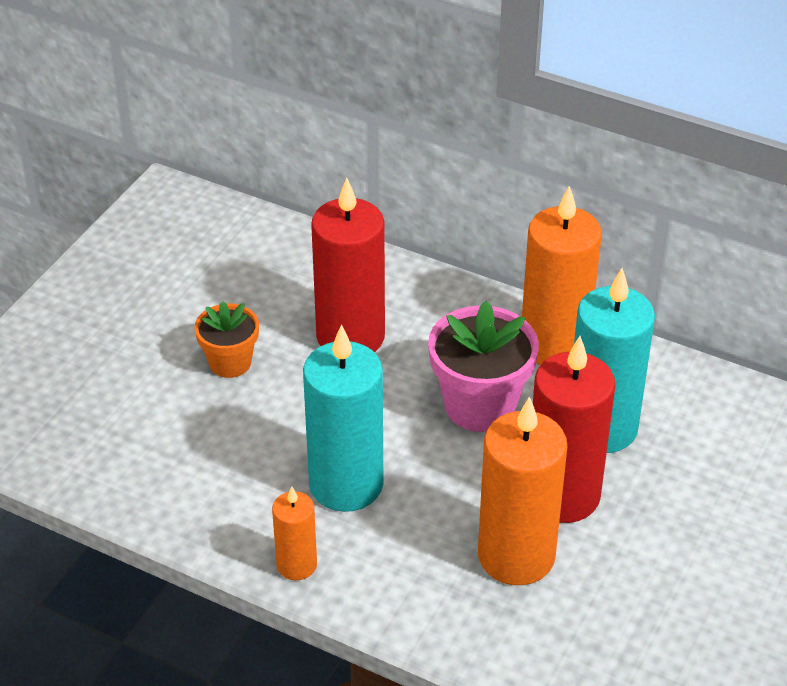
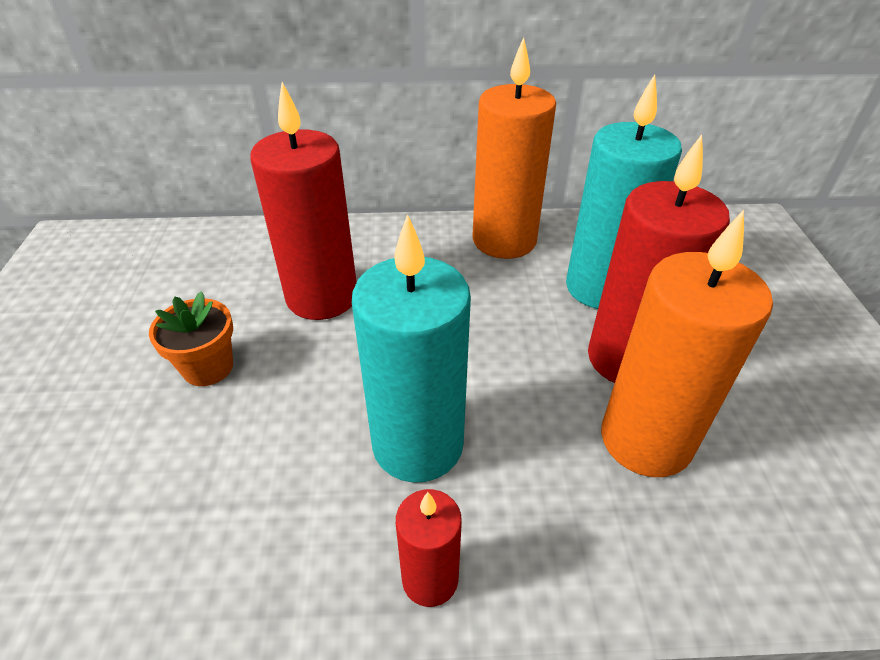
camera: 30 degrees left, 0 degrees up
orange candle [272,487,317,580] -> red candle [396,489,462,607]
pink flower pot [428,301,539,432] -> none

